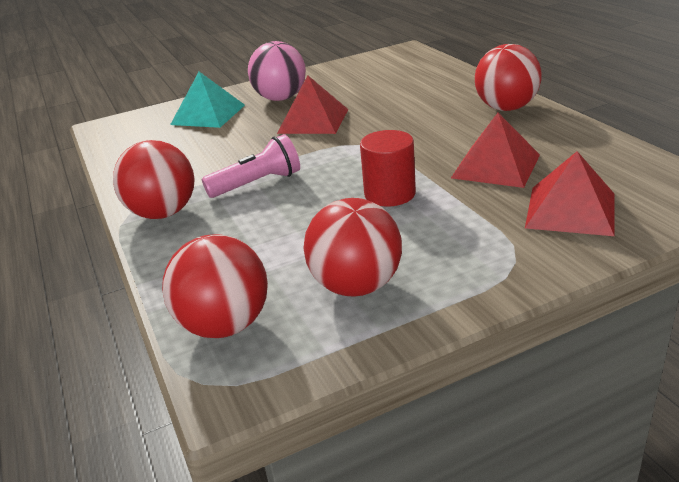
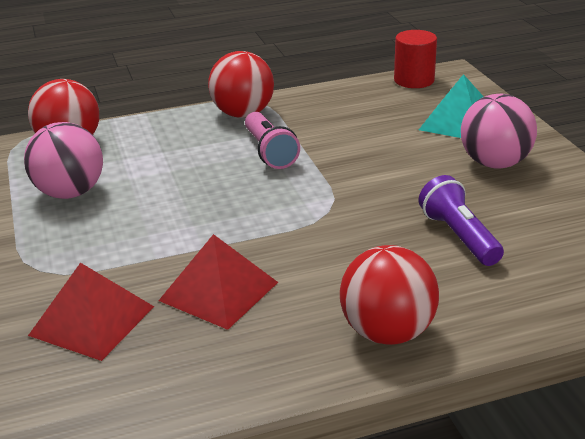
camera: 95 degrees right, 0 degrees up
red pyramid [277,75,348,134] -> none
red ball [303,198,402,297] -> pink ball [24,122,103,199]
red cylinder [360,130,416,207] -> red cylinder moved to [394,30,437,88]
none -> purple flashlight [419,175,504,266]

